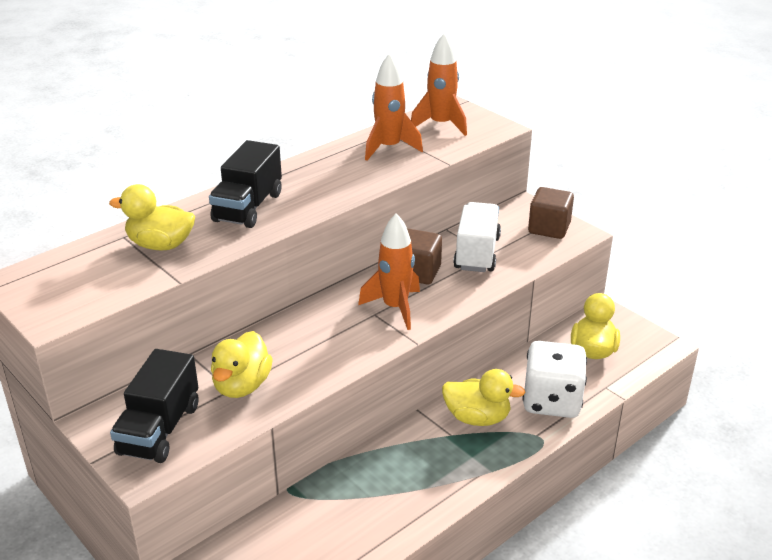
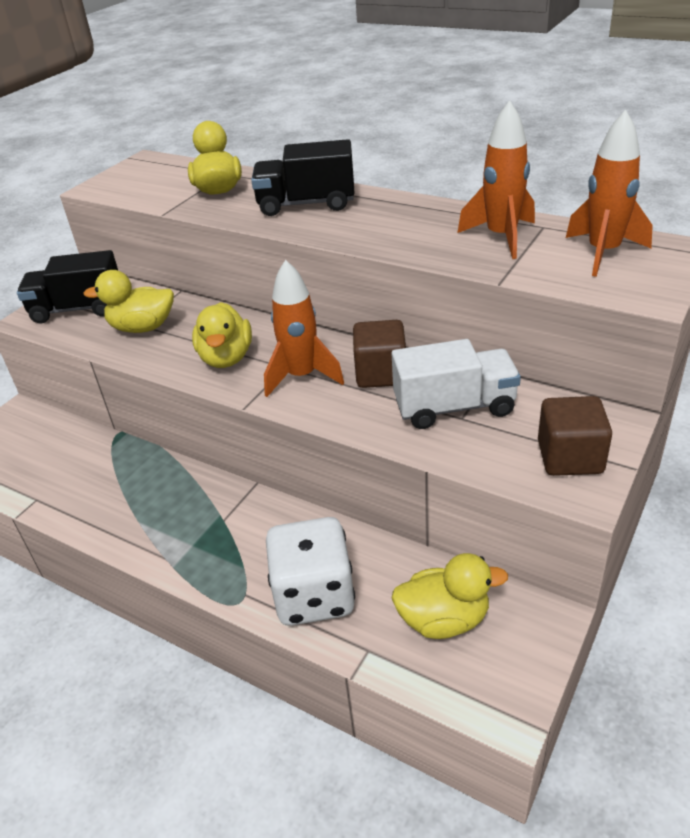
camera: 75 degrees right, 5 degrees up
yellow duck [442,369,526,426] -> yellow duck moved to [192,302,252,368]

